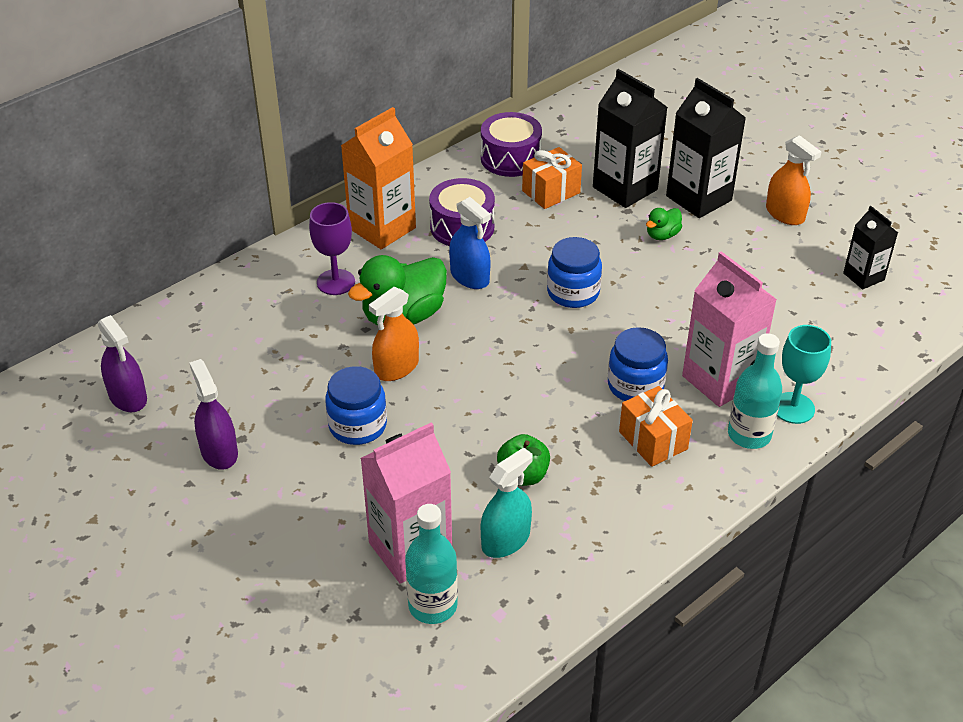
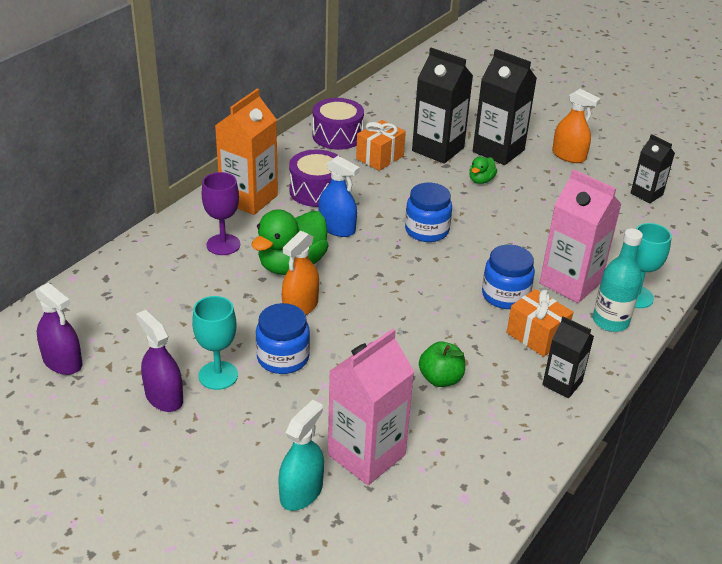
camera: 15 degrees left, 5 degrees down
turquoise bottle [405,504,458,624] -> none
turquoise spray bottle [481,447,533,558] -> turquoise spray bottle moved to [278,400,324,511]
none -> turquoise goblet [192,296,238,390]
none -> black carton [542,316,594,398]

